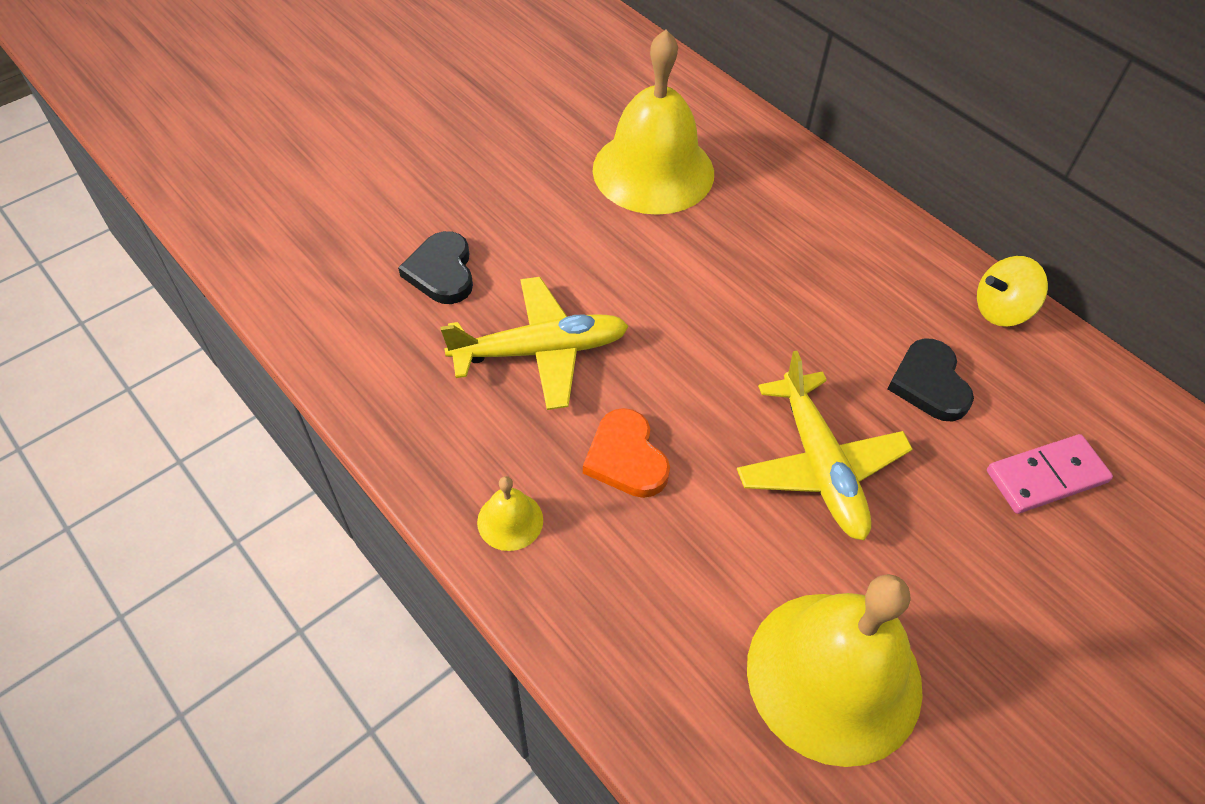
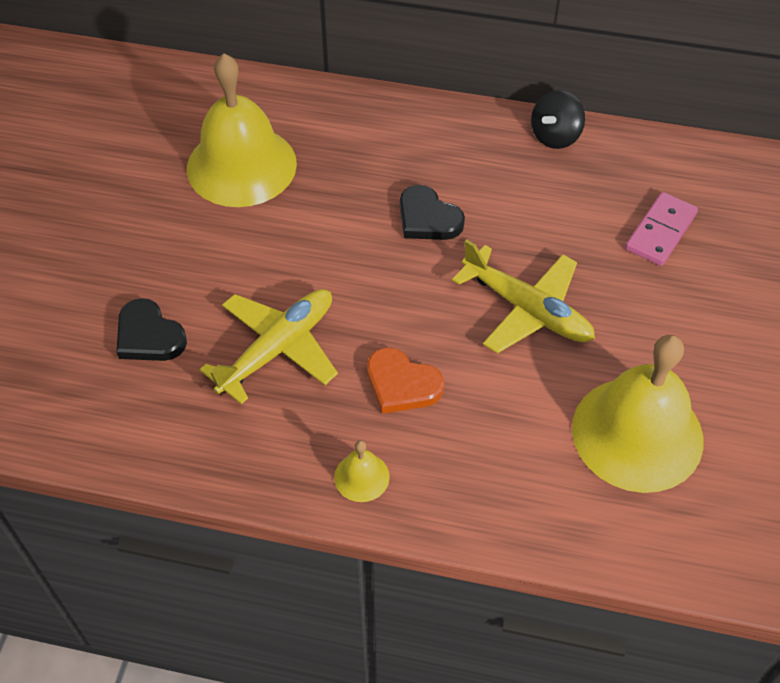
camera: 35 degrees left, 0 degrees up
black heart [888,338,974,421] -> black heart moved to [400,185,465,240]
yellow spinning top [977,256,1048,327] -> black spinning top [531,90,585,149]

